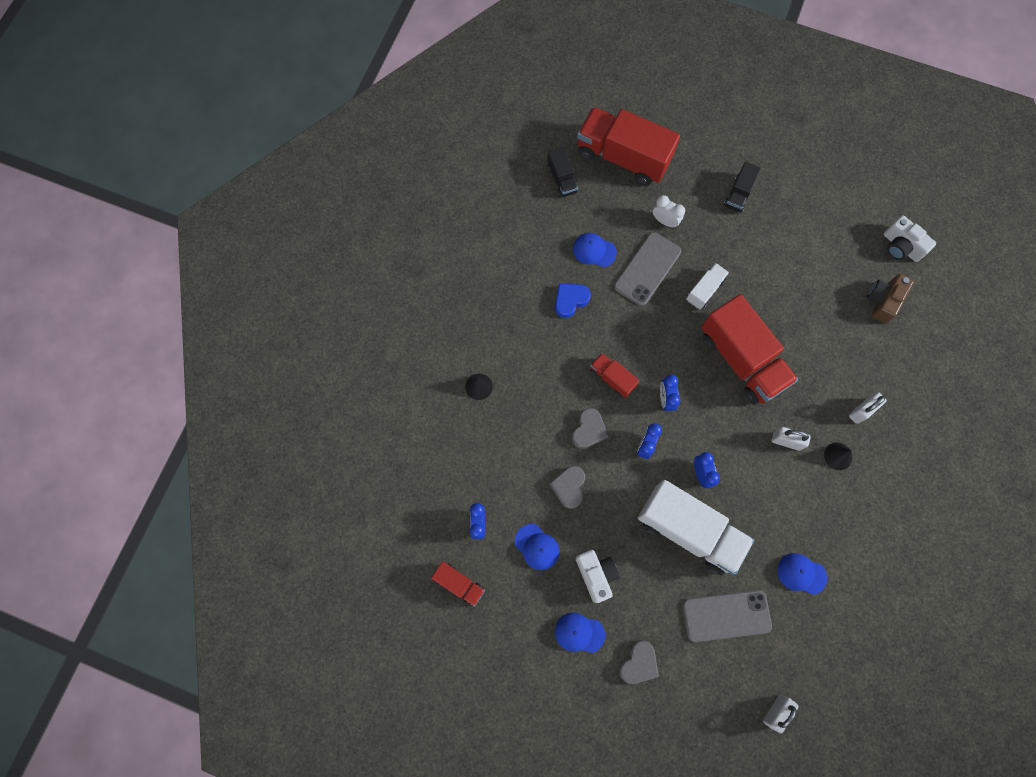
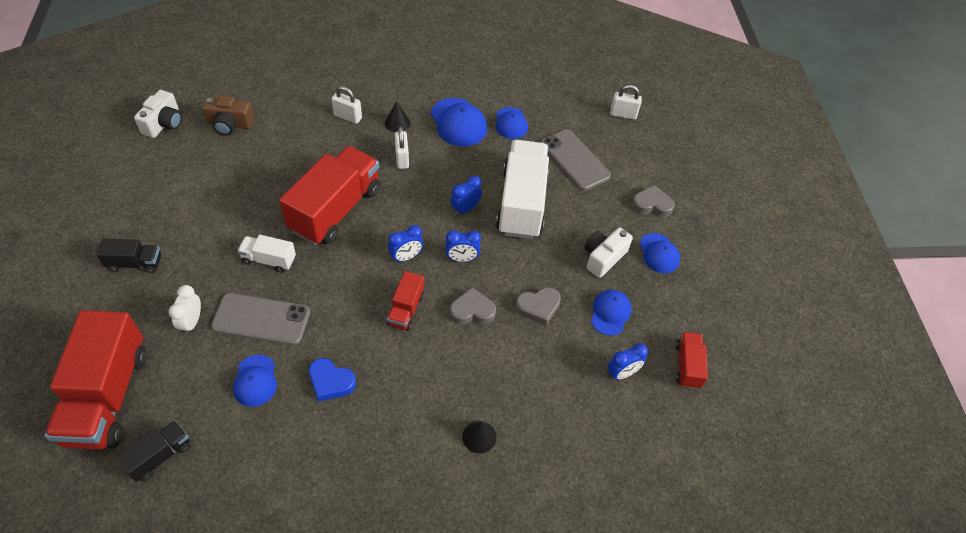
camera: 120 degrees left, 20 degrees down
none -> blue cap [431,98,487,146]

